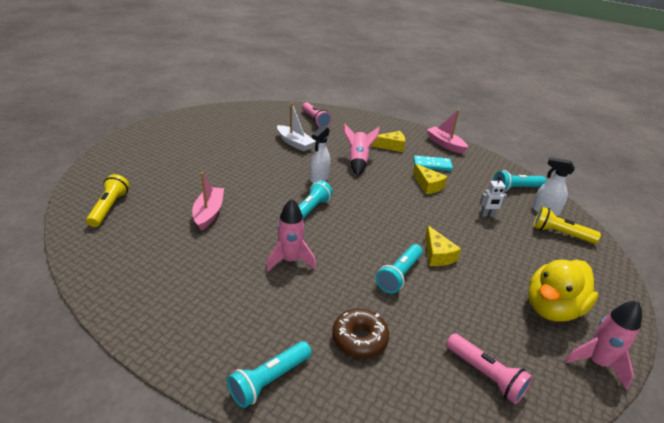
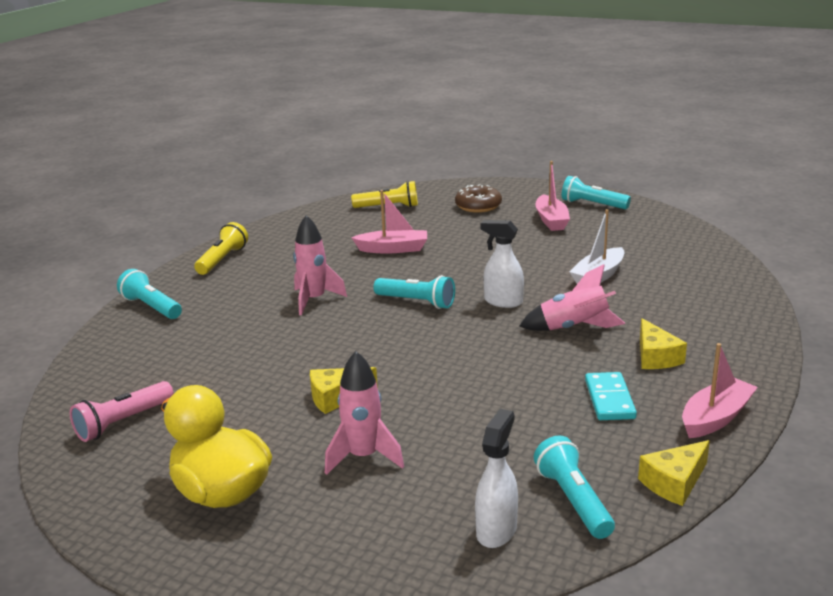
camera: 90 degrees right, 10 degrees down
pink flashlight [302,102,332,127] -> none
brown donut [332,308,389,358] -> brown donut moved to [455,184,502,213]
turquoise flashlight [376,244,423,294] -> turquoise flashlight moved to [562,176,631,209]
yellow cheese [413,164,448,194] -> yellow cheese moved to [638,440,710,506]
white robot [480,176,507,217] -> none
yellow flashlight [533,207,601,244] -> yellow flashlight moved to [194,222,248,275]
pink rocket [565,300,642,389] -> pink rocket moved to [325,351,404,475]
none -> pink boat [535,161,570,231]

